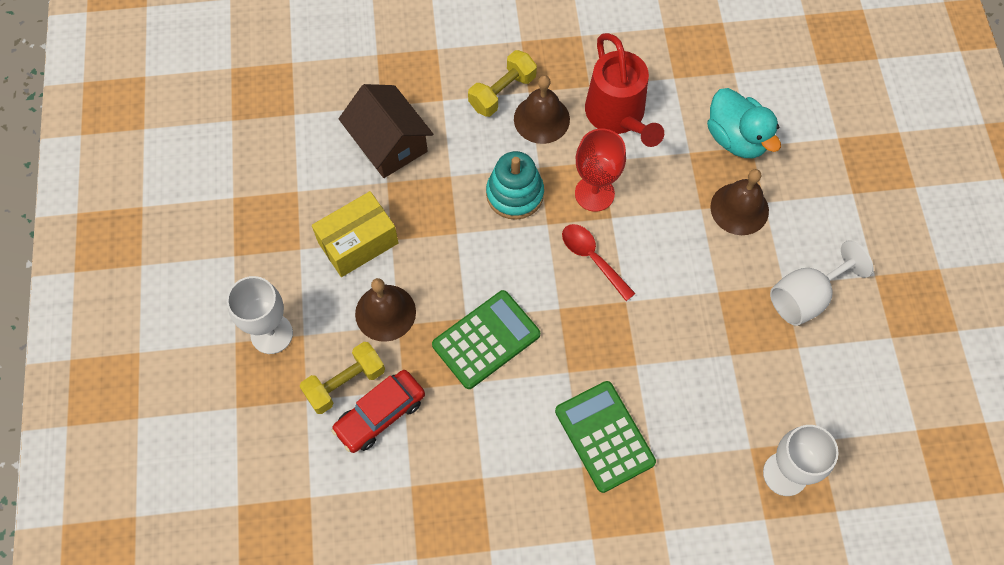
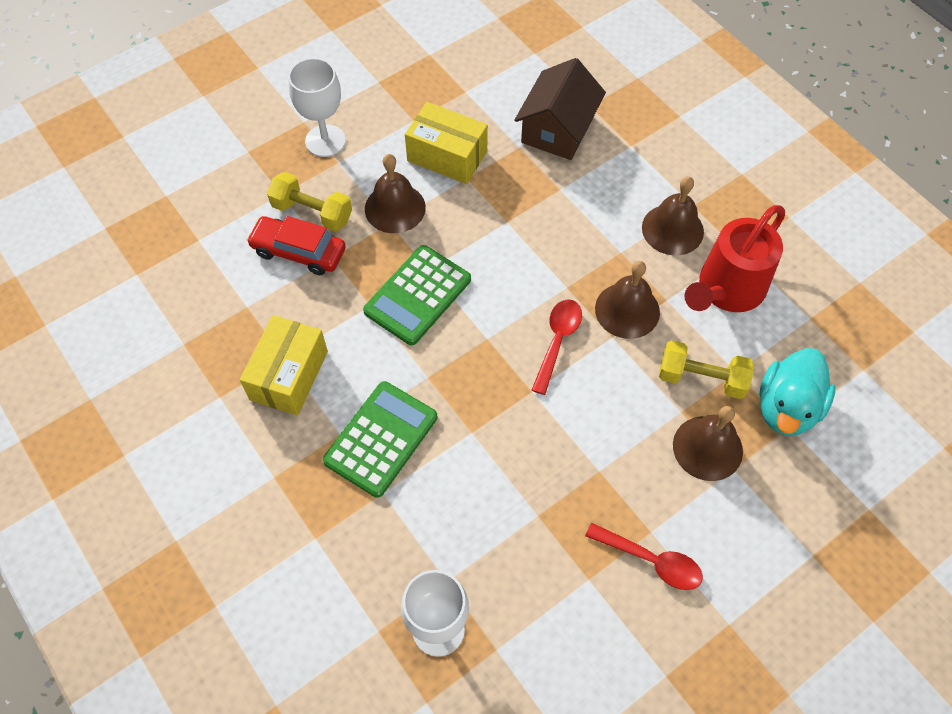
camera: 60 degrees right, 5 degrees down
green calculator [432,290,540,389] -> green calculator turned 105 degrees clockwise [363,245,471,345]
yellow dumbbell [468,50,537,117] -> yellow dumbbell moved to [659,340,754,399]
turquoise stacking toy [486,151,544,220] -> none
red goblet [575,129,626,212] -> brown bell [595,261,660,339]
white goblet [770,240,873,326] -> red spoon [585,523,703,590]
none -> yellow box [240,315,328,416]

